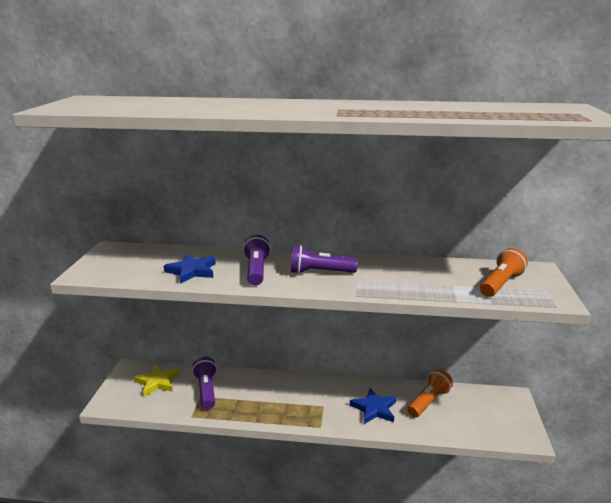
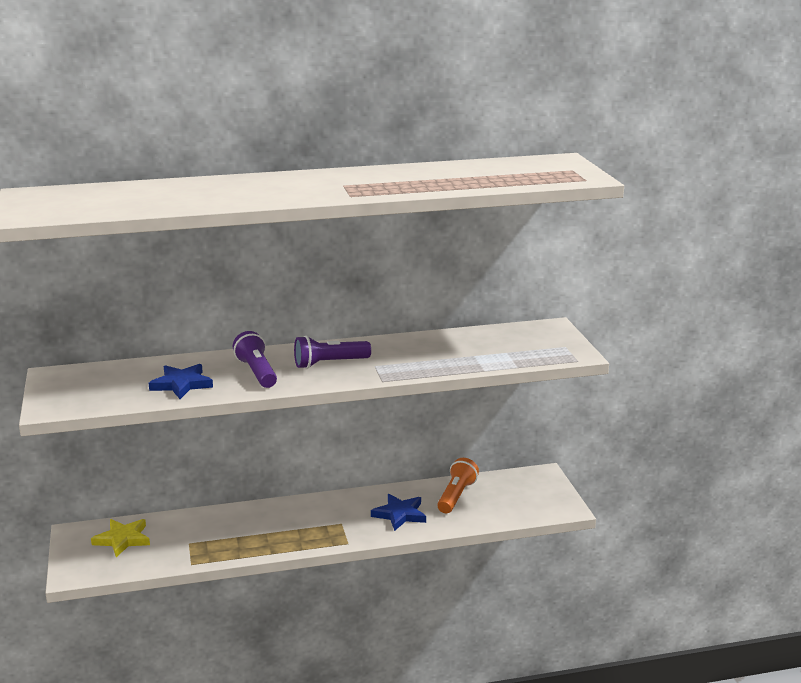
camera: 20 degrees left, 0 degrees up
purple flashlight [192,357,217,409] -> none
orange flashlight [480,248,528,297] -> none

